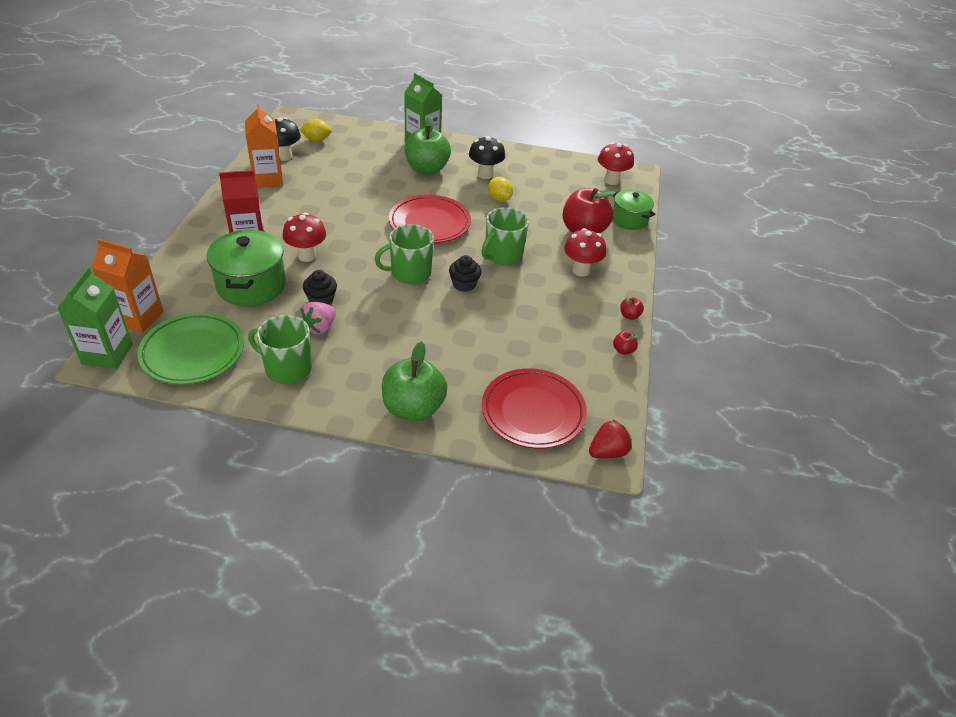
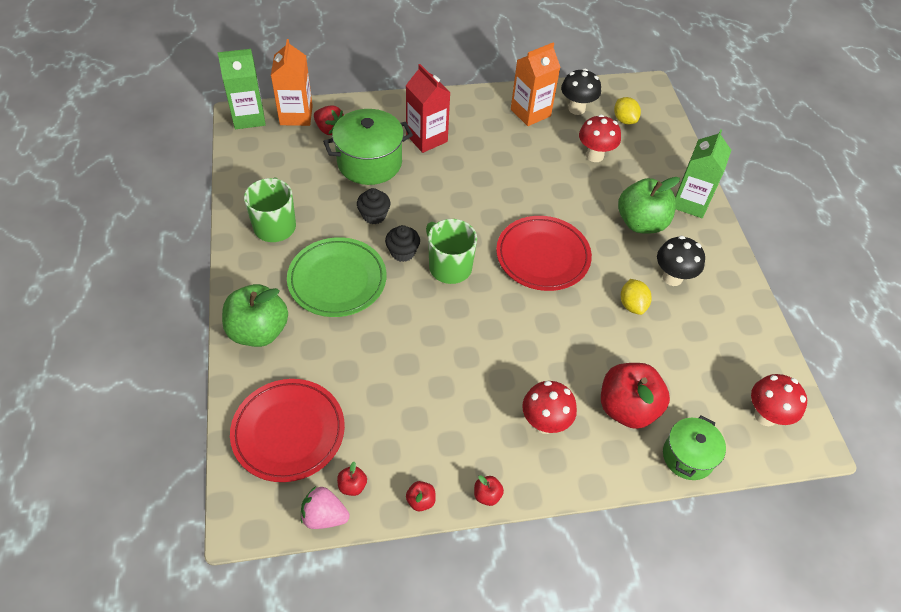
camera: 70 degrees right, 10 degrees up
green plate [137,312,244,385] -> green plate moved to [287,237,386,317]
red mushroom [283,212,326,262] -> red mushroom moved to [579,114,621,162]
pink strawberry [301,302,336,335] -> pink strawberry moved to [301,486,350,529]
black cupcake [449,255,481,292] -> black cupcake moved to [385,225,420,262]
green mug [481,207,529,265] -> none
yellow lemon [488,177,513,202] -> yellow lemon turned 45 degrees counterclockwise [621,279,652,315]
red strawberry [589,419,632,458] -> red strawberry moved to [314,105,344,135]
none -> red apple [337,462,367,496]

